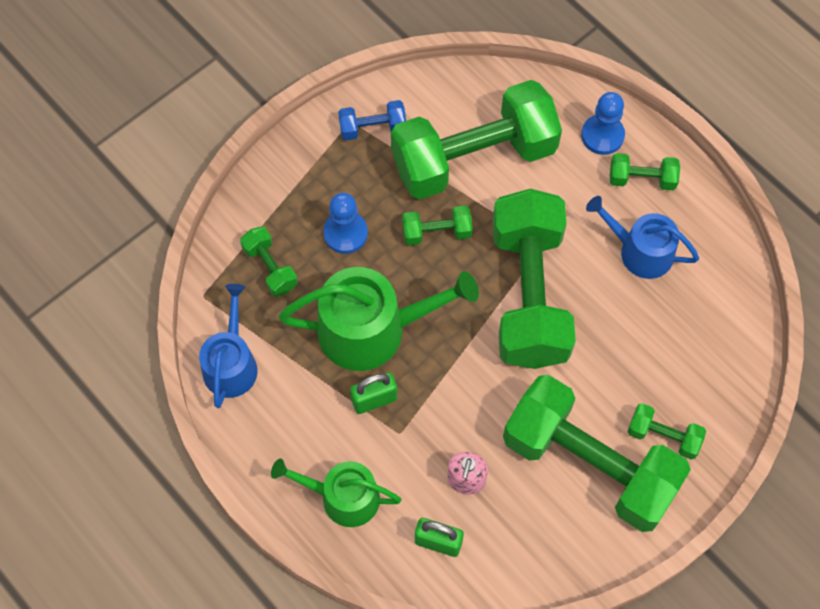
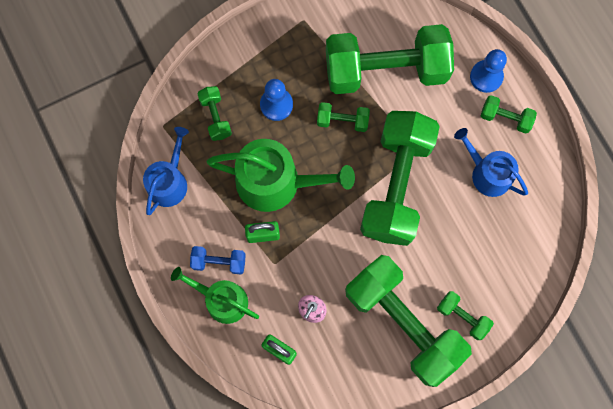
camera: 15 degrees right, 10 degrees up
blue dumbbell [338,100,406,140] -> blue dumbbell moved to [190,246,246,274]

